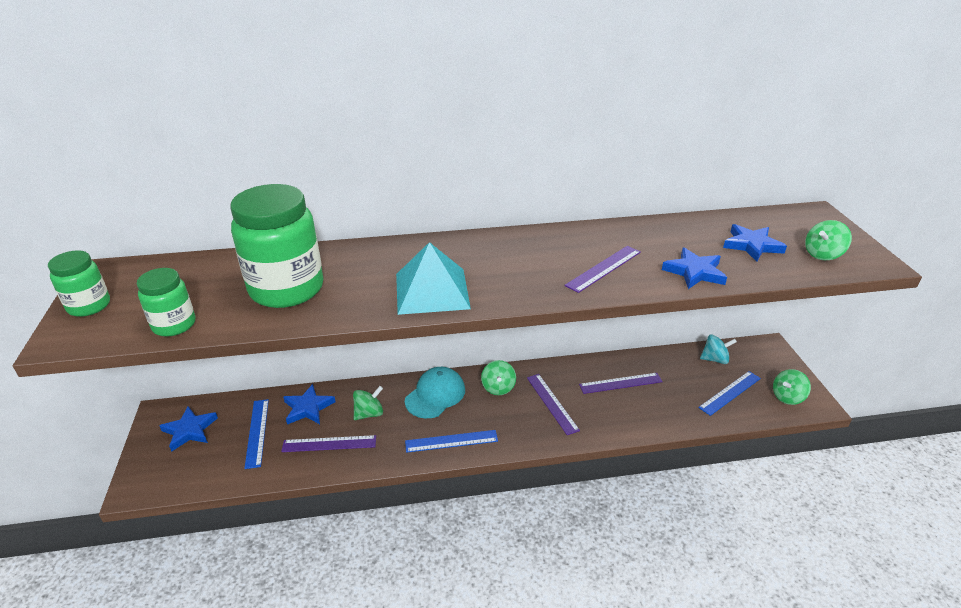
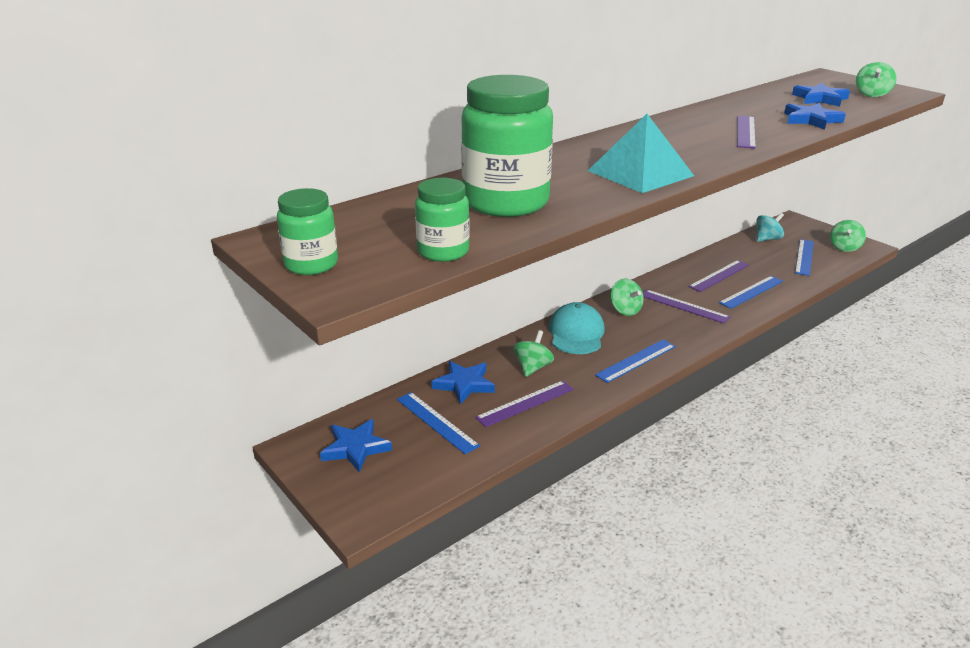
camera: 30 degrees left, 5 degrees down
none -> blue ruler [719,276,783,309]

